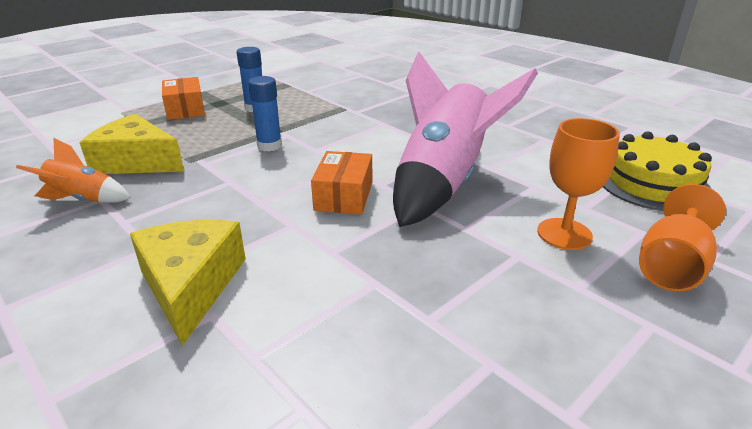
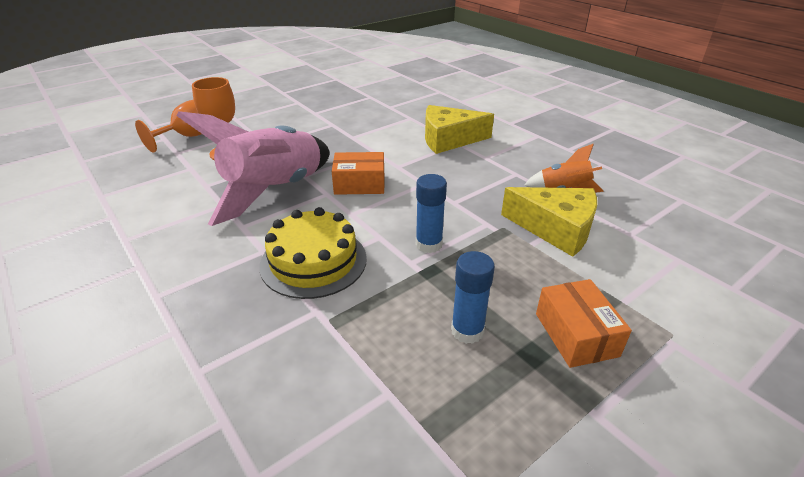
camera: 175 degrees left, 5 degrees up
yellow cheese [130,220,246,346] -> yellow cheese turned 90 degrees clockwise [425,105,494,154]
orange box [311,151,372,215] -> orange box turned 75 degrees clockwise [332,152,385,195]
yellow cake [603,132,712,211] -> yellow cake moved to [259,207,367,299]

